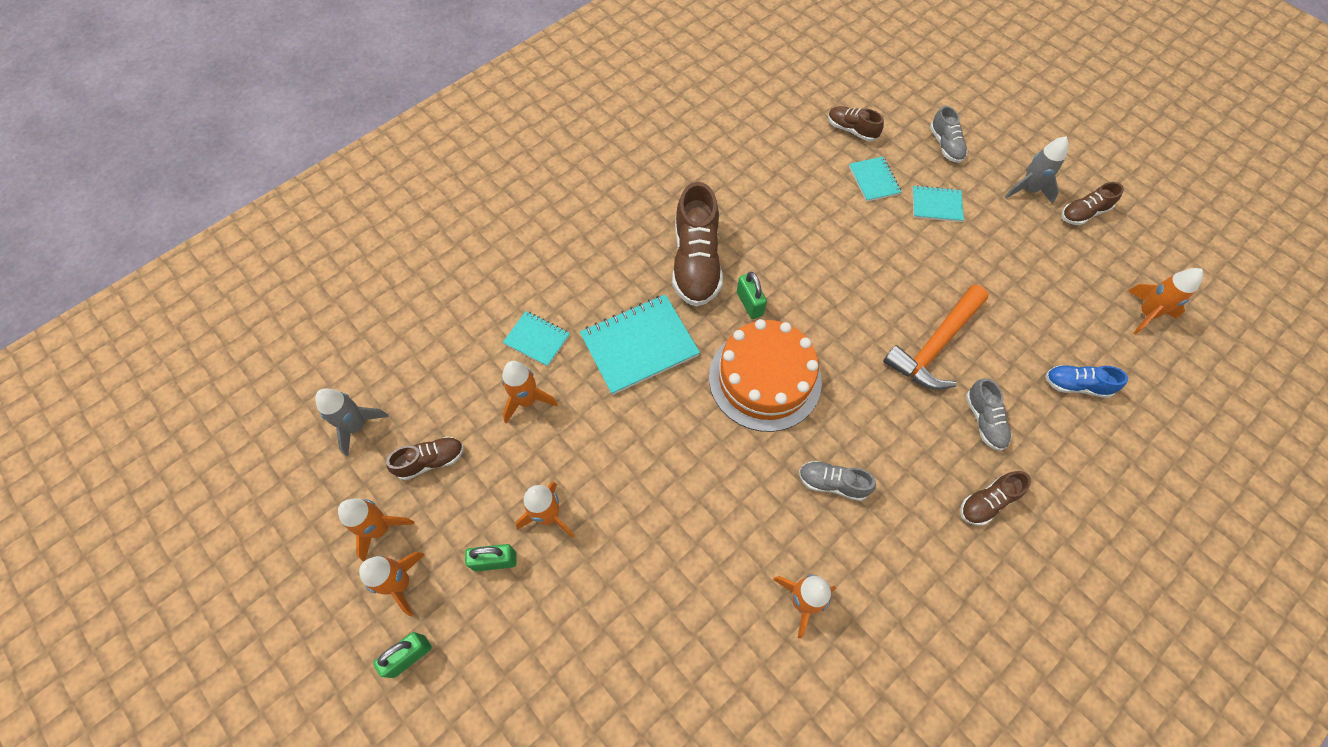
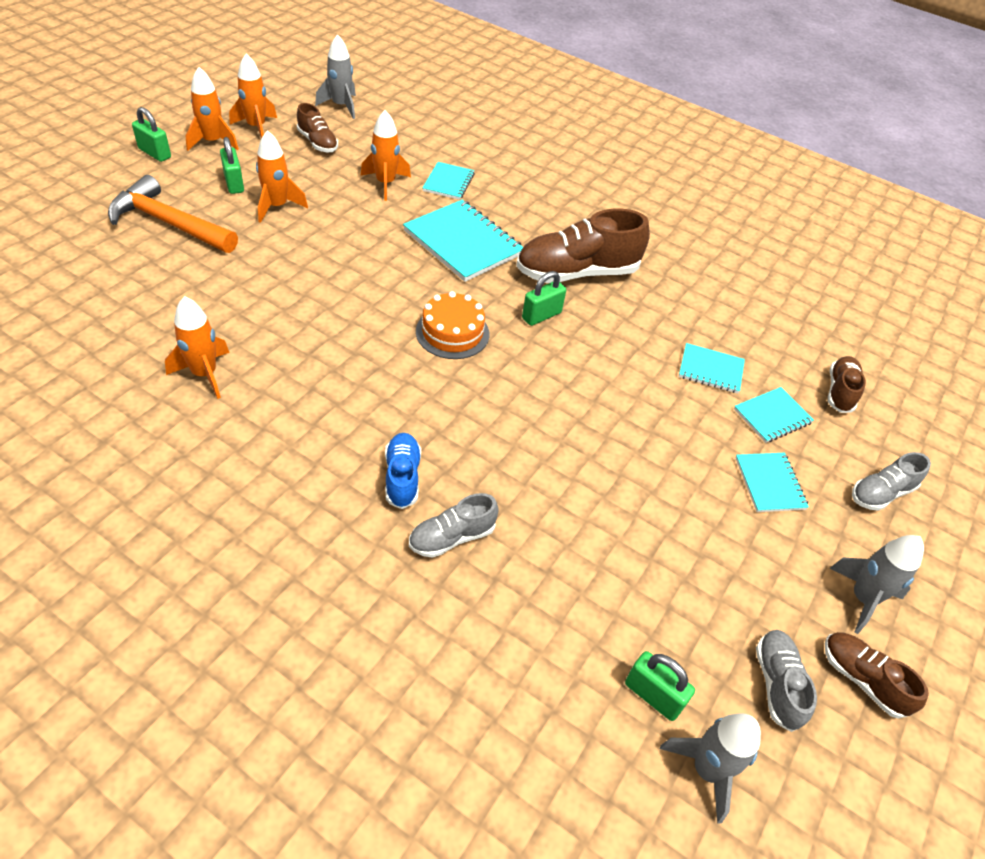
camera: 70 degrees right, 15 degrees down
orange cake [709,319,822,432] -> orange cake [416,291,489,359], size x0.59
grey shoe [799,461,876,501] -> grey shoe moved to [756,630,817,732]
orange hammer [883,285,989,390] -> orange hammer moved to [108,175,238,253]
brown shoe [960,471,1031,526] -> none
blue shoe [1045,365,1128,398] -> blue shoe moved to [385,433,421,509]
orange rocket [1128,268,1203,335] -> grey rocket [660,713,761,824]
none -> green padlock [625,651,695,721]
none -> turquoise notebook [679,343,745,393]

